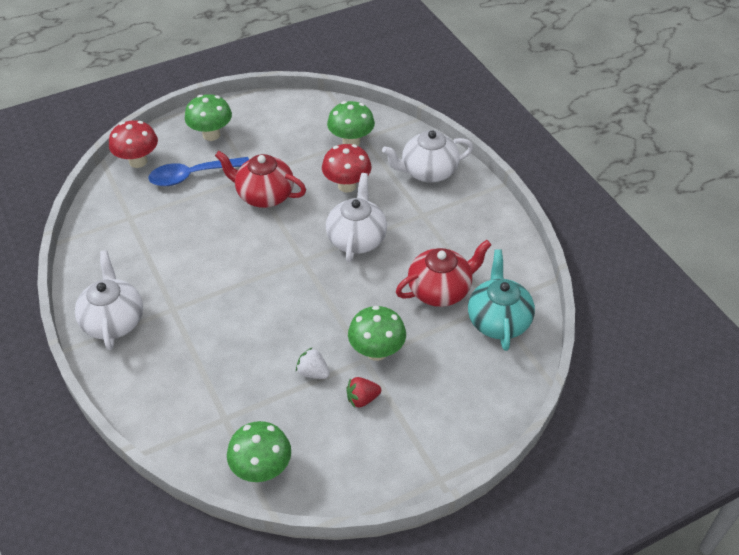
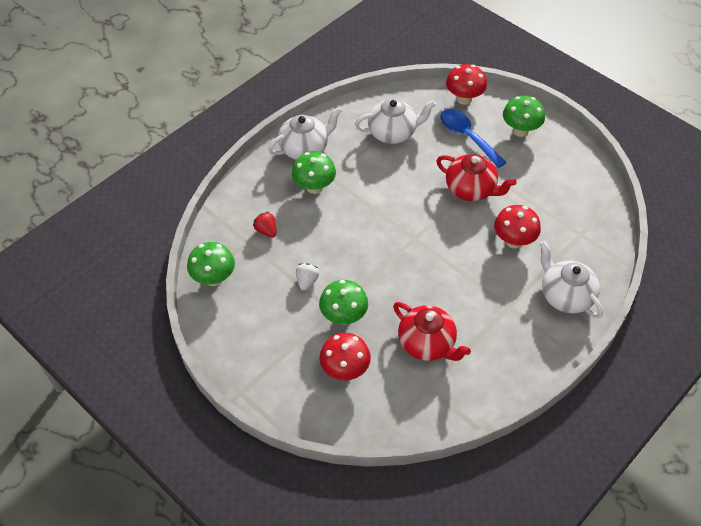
camera: 70 degrees right, 5 degrees up
red teapot [215,151,306,208] -> red teapot turned 120 degrees clockwise [436,154,517,201]
white teapot [326,173,387,262] -> white teapot moved to [355,99,436,144]
green mushroom [327,101,375,146] -> green mushroom moved to [292,151,336,194]
red strawberry [346,377,381,408] -> red strawberry moved to [253,211,276,237]
turquoise teapot [468,249,535,351] -> none
none -> red mushroom [319,333,371,380]

